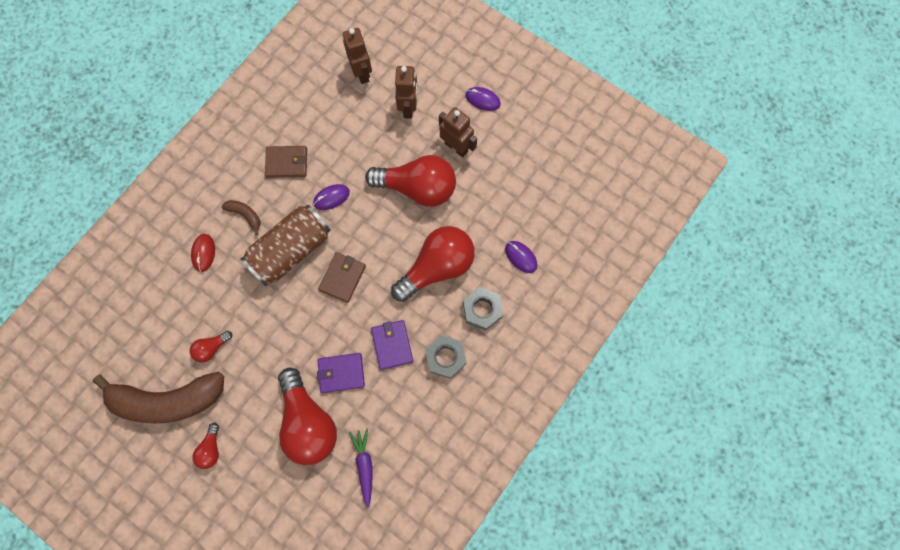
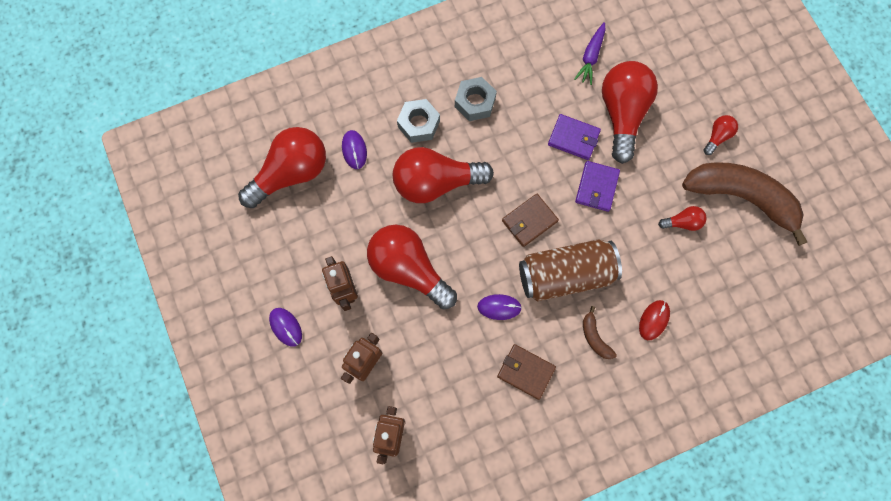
camera: 150 degrees left, 0 degrees up
purple wallet [371,320,413,370] -> purple wallet moved to [575,161,620,212]
none -> red light bulb [238,127,326,208]

